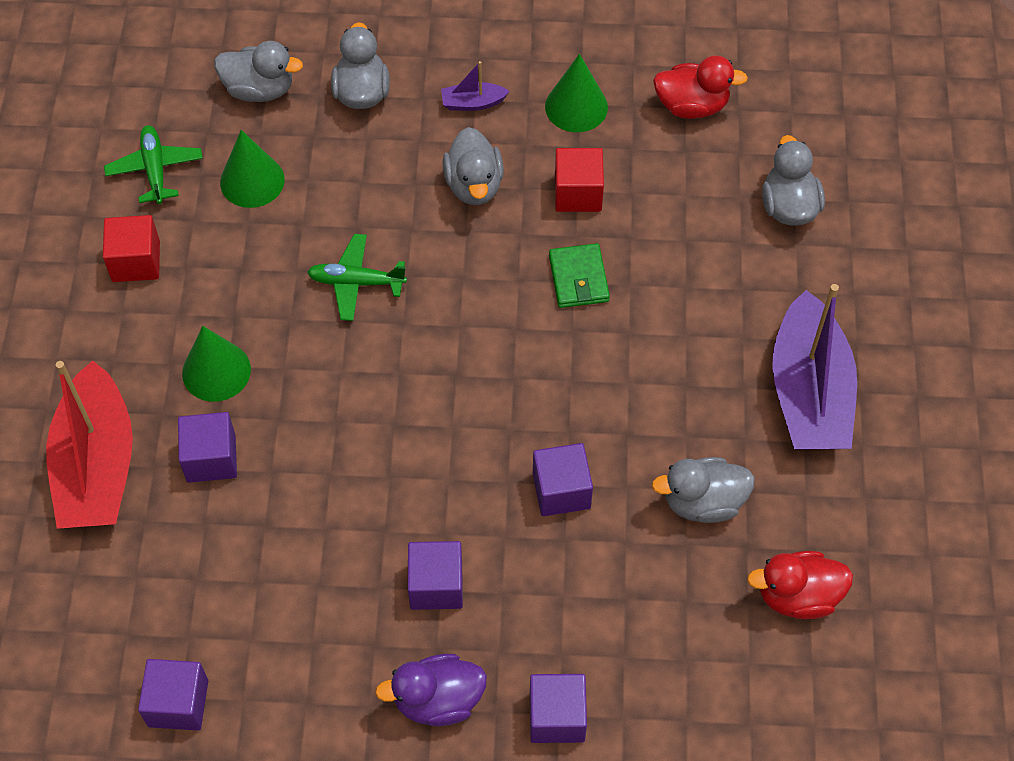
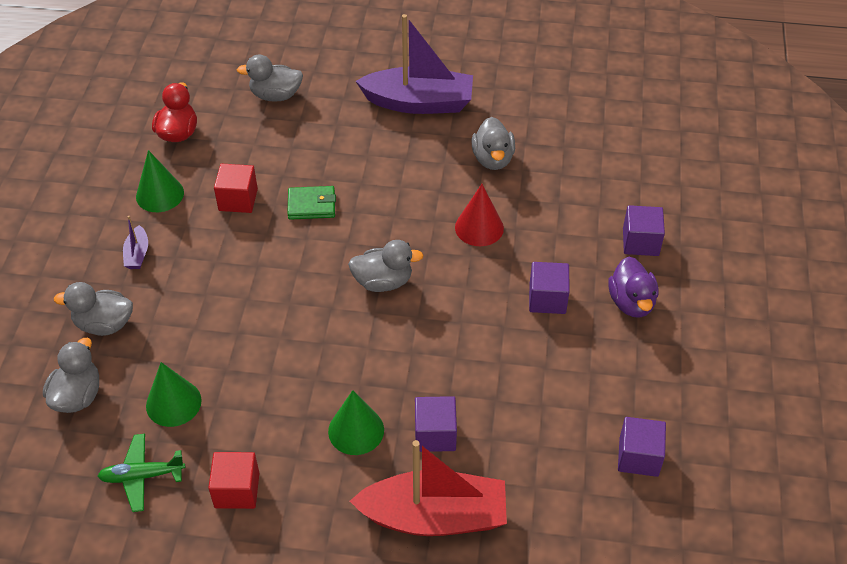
camera: 85 degrees left, 10 degrees down
green plane [307,234,407,321] -> none
grey duck [442,127,504,205] -> grey duck moved to [348,240,424,292]
purple cube [533,443,593,516] -> red cone [455,184,504,246]
red duck [747,551,853,619] -> none

